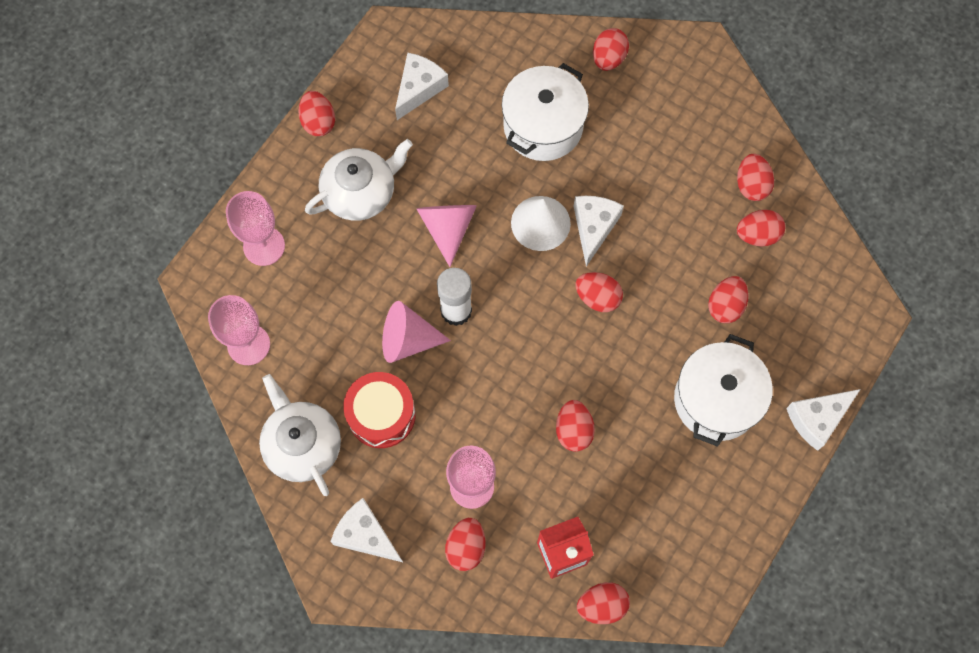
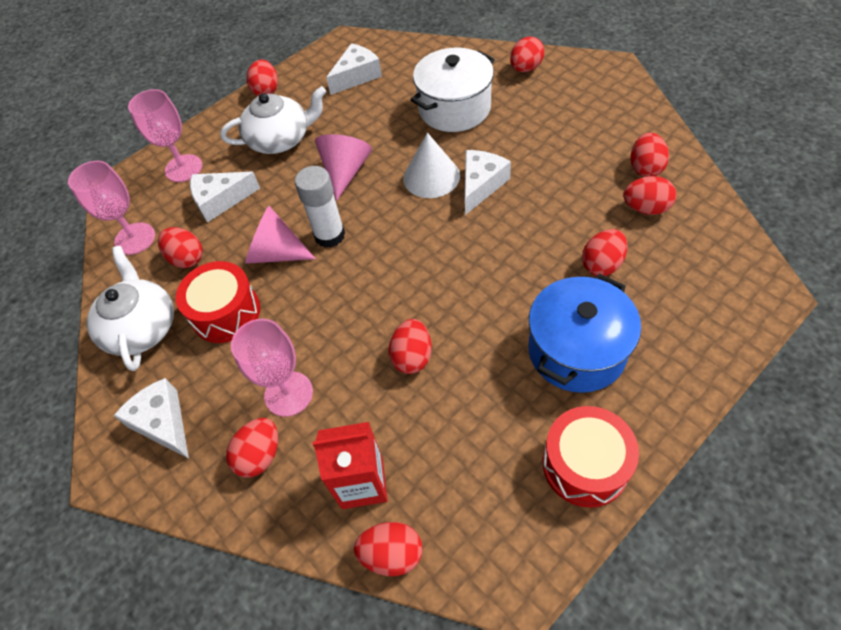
camera: 20 degrees right, 15 degrees down
red egg [576,272,623,312] -> red egg moved to [158,227,203,268]
white pot [674,334,773,447] -> blue pot [528,274,641,393]
white cheese [786,389,861,451] -> white cheese moved to [190,172,260,222]
none -> red drum [543,406,639,508]

